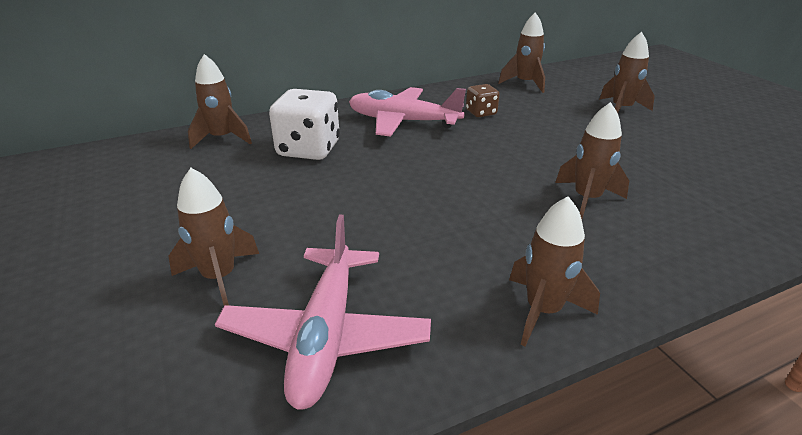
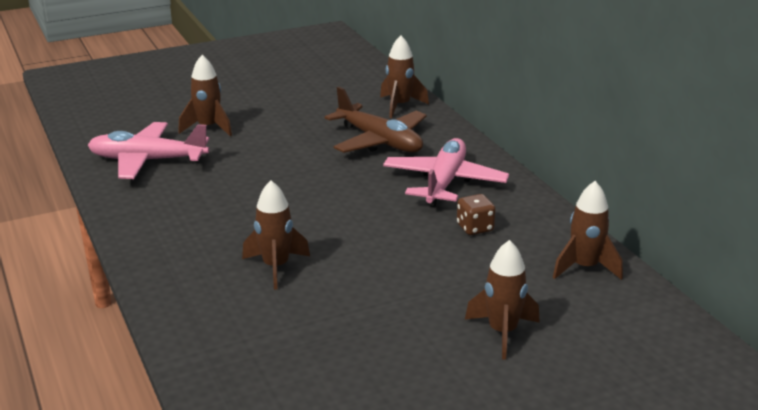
camera: 90 degrees right, 5 degrees down
white dice [269,89,340,160] -> brown plane [325,87,427,153]
brown rocket [509,196,600,346] -> none

